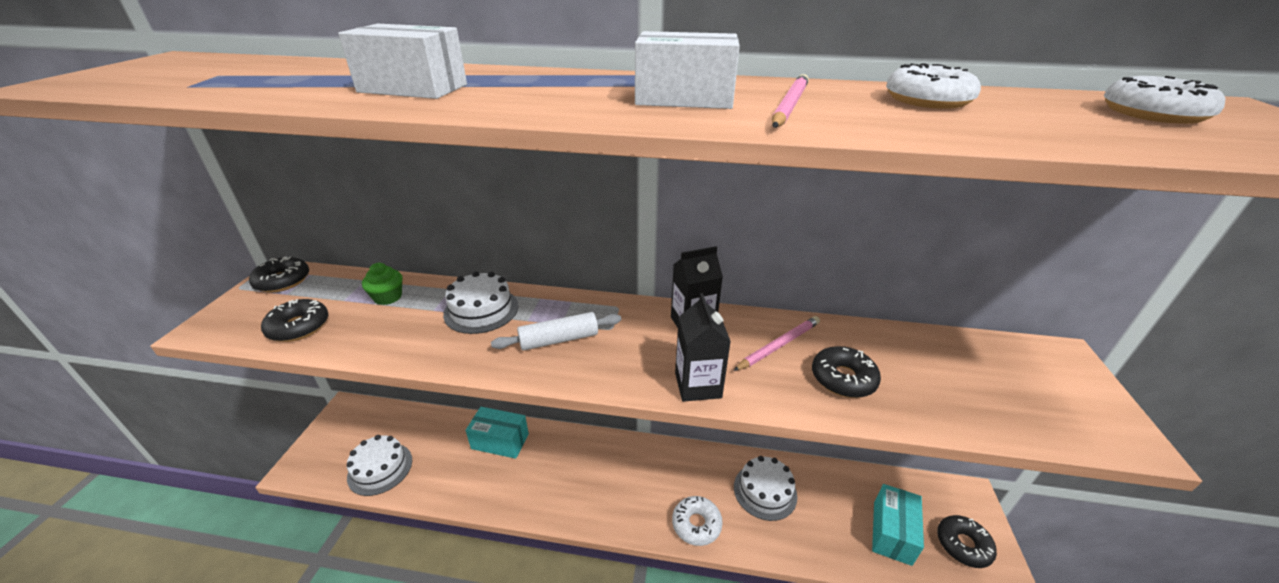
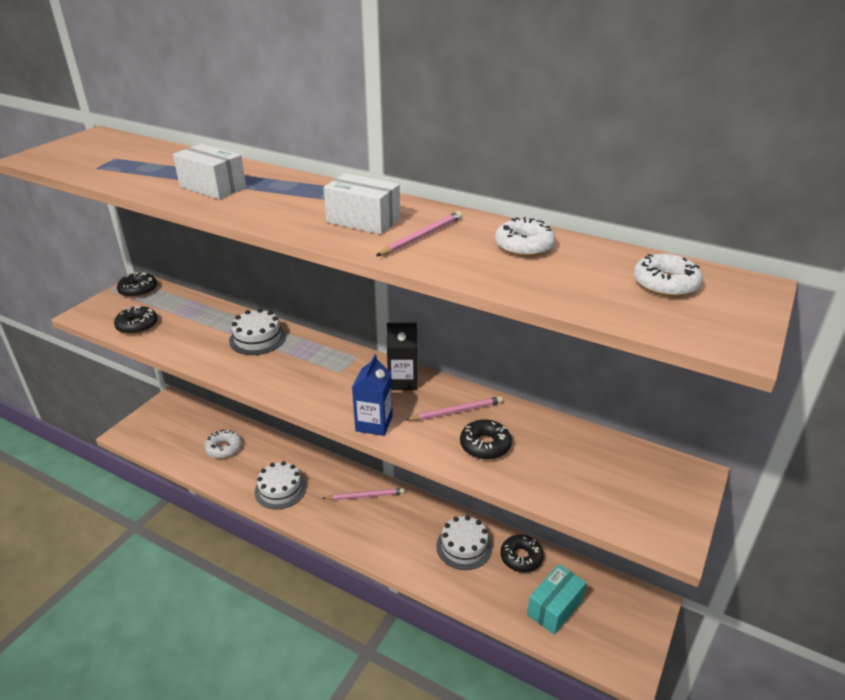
camera: 20 degrees right, 0 degrees up
white cake [347,435,412,496] -> white cake moved to [255,461,306,510]
green cupcake [362,263,402,305] -> none
turquoise box [466,407,529,459] -> none
white rolling pin [491,312,621,351] -> none
white donut [672,496,723,546] -> white donut moved to [204,430,242,458]
black carton [675,293,731,402] -> blue carton [352,354,393,436]
black donut [937,515,997,568] -> black donut moved to [500,535,544,572]
none -> pink pencil [322,488,405,500]

